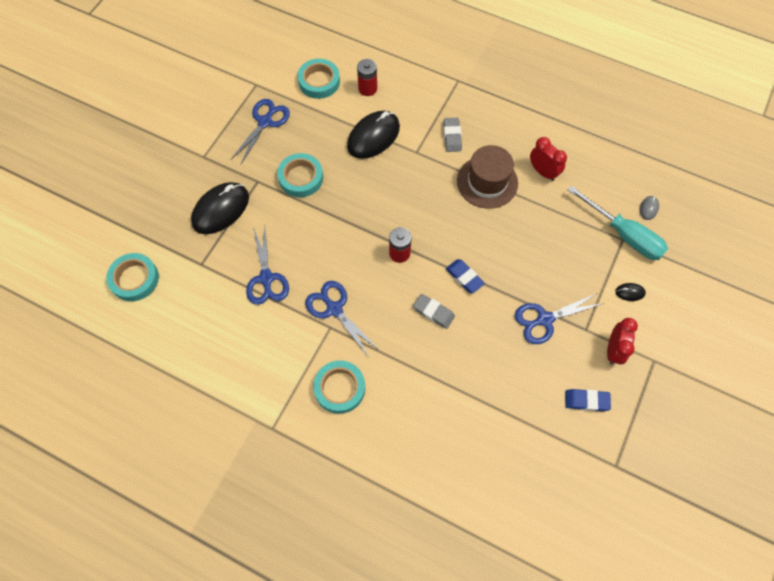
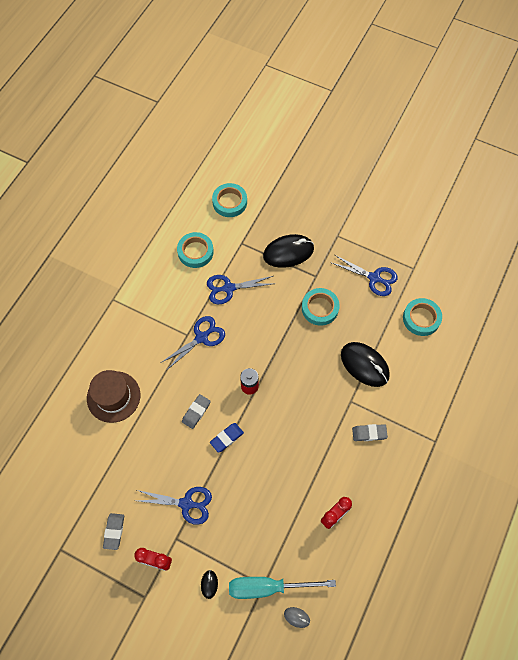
camera: 90 degrees right, 0 degrees up
black mouse [191,182,249,234] -> black mouse turned 60 degrees counterclockwise [263,234,314,268]
turquoise tape [313,360,365,414] -> turquoise tape moved to [177,232,214,268]
red battery [357,59,377,96] -> none
brown hat [457,145,518,209] -> brown hat moved to [87,370,140,423]
blue scissors [515,294,604,344] -> blue scissors turned 120 degrees clockwise [137,487,212,525]
blue eraser [565,389,611,411] -> grey eraser [103,513,124,550]
turquoise screwdriver [567,185,668,260] -> turquoise screwdriver turned 45 degrees clockwise [229,577,336,599]

